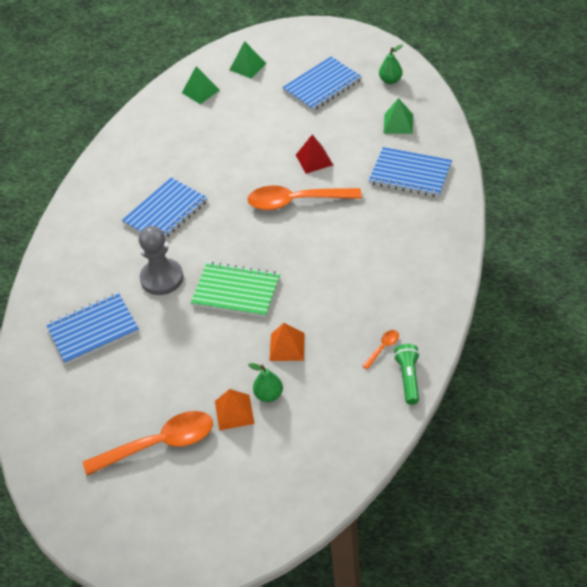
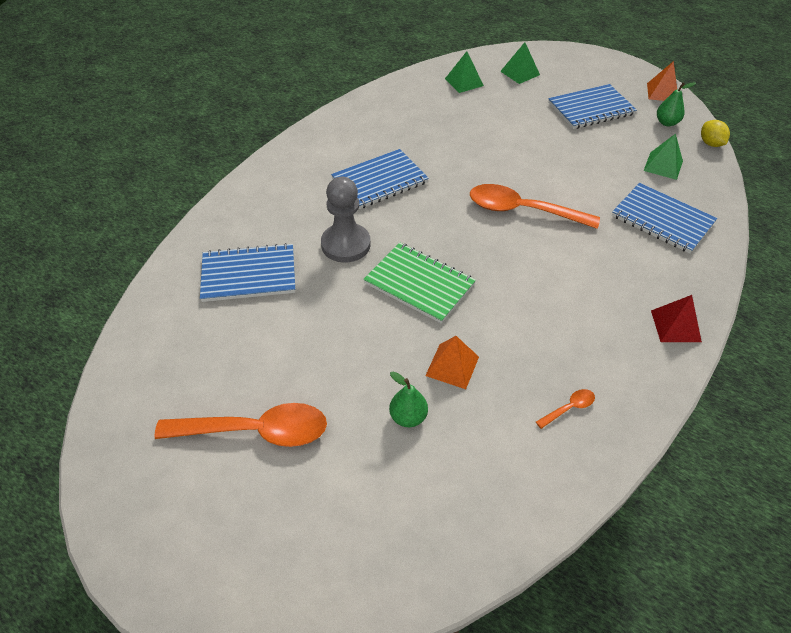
camera: 15 degrees right, 0 degrees up
orange pyramid [215,389,254,430] -> orange pyramid moved to [647,61,677,101]
red pyramid [296,134,333,174] -> red pyramid moved to [651,295,702,342]
green flashlight [394,344,420,405] -> none
none -> yellow lemon [701,120,730,147]

